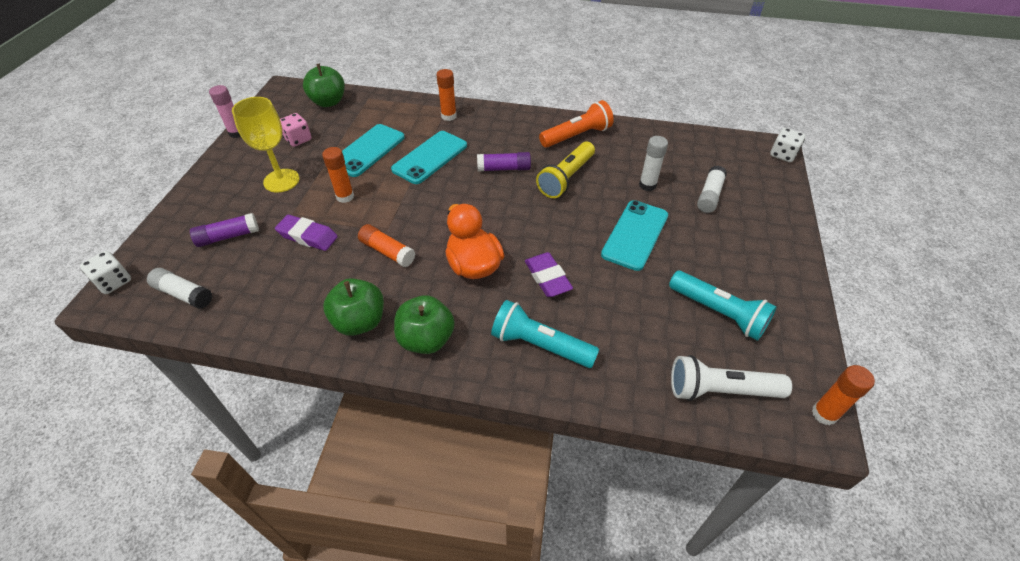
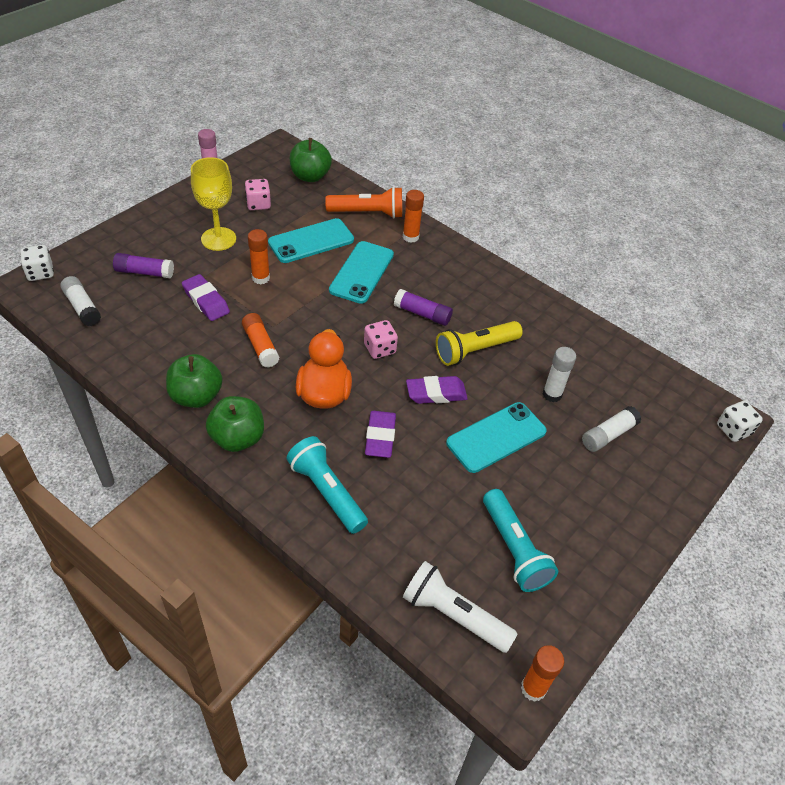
camera: 25 degrees right, 0 degrees up
turquoise phone [391,131,467,184] -> turquoise phone turned 45 degrees counterclockwise [329,241,394,304]
orange flashlight [539,100,614,148] -> orange flashlight moved to [325,187,402,218]
none -> pink dice [364,320,398,359]
none -> purple eraser [406,376,468,404]

